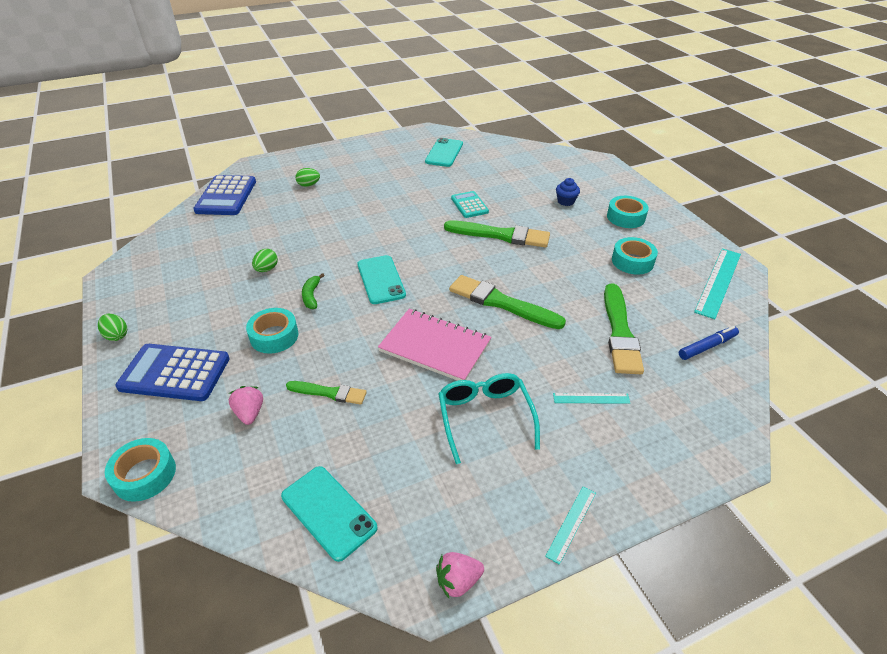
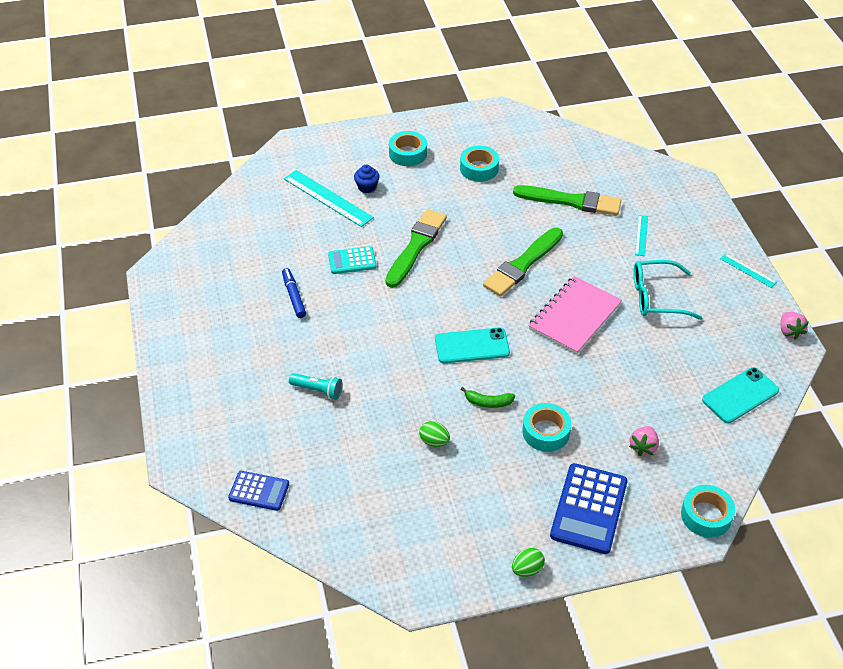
camera: 80 degrees left, 5 degrees up
blue calculator [193,175,256,215] -> blue calculator [228,471,289,511], size x0.59
pink strawberry [229,386,263,425] -> pink strawberry turned 60 degrees counterclockwise [629,426,659,456]
green brush [286,381,367,405] -> none
green egg [295,168,320,187] -> none
turquoise phone [425,138,463,167] -> none
blue marker [679,326,739,360] -> blue marker moved to [282,268,306,318]
turquoise ruler [694,248,741,319] -> turquoise ruler moved to [284,170,374,227]
none -> turquoise flashlight [289,373,343,400]

